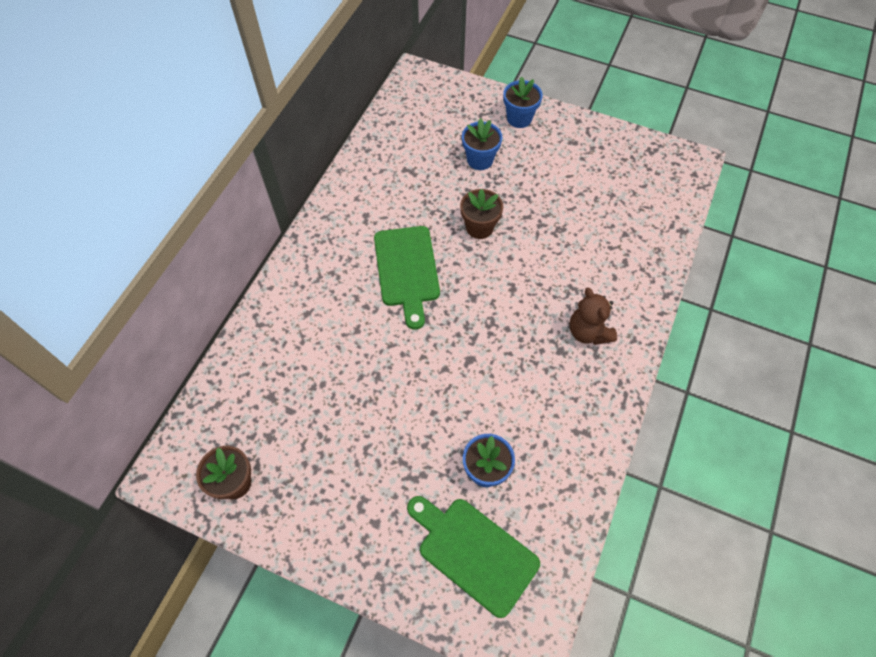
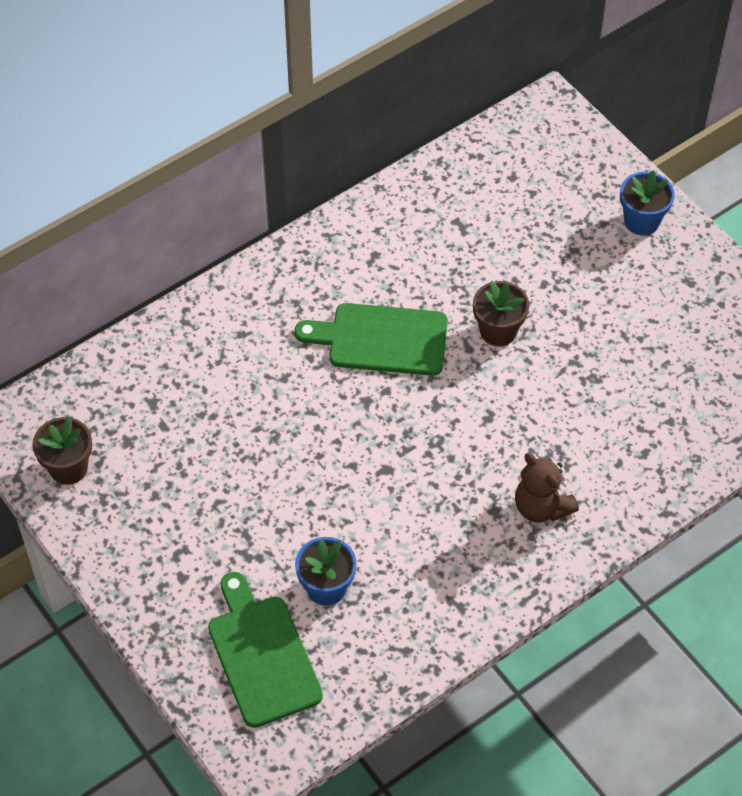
camera: 30 degrees right, 5 degrees down
green cutting board [374,226,440,330] -> green cutting board turned 75 degrees clockwise [295,303,448,376]
blue flower pot [462,118,502,170] -> none
brown teddy bear [569,288,617,345] -> brown teddy bear turned 45 degrees counterclockwise [515,453,579,523]

